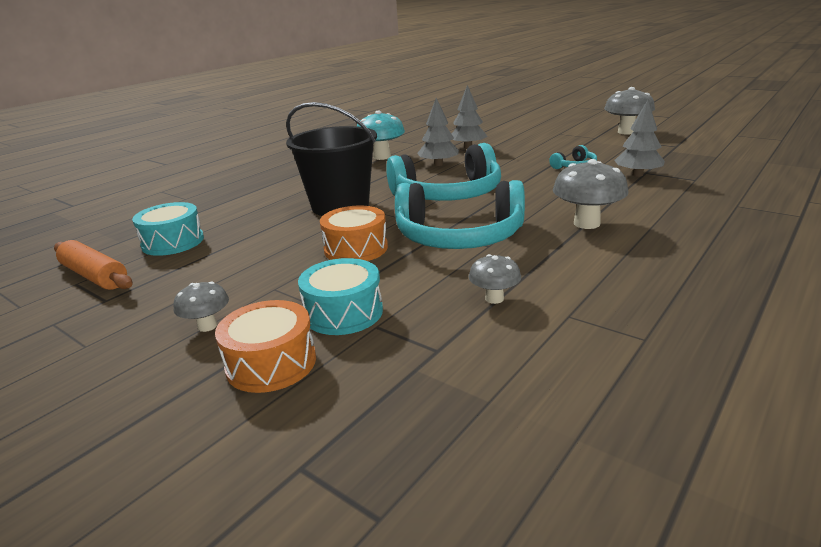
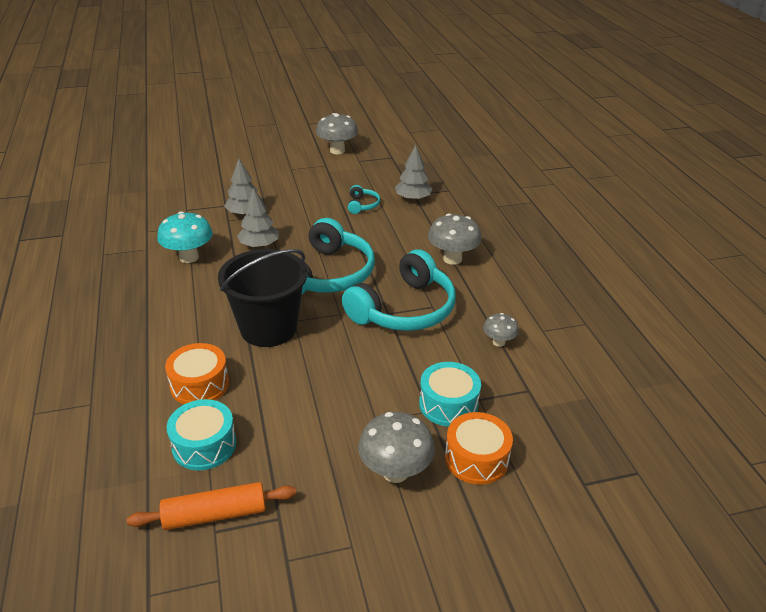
camera: 55 degrees left, 10 degrees up
grey mushroom [174,281,229,332] -> grey mushroom [358,412,435,483], size x1.74
orange drum [320,206,388,261] -> orange drum moved to [165,343,229,404]

